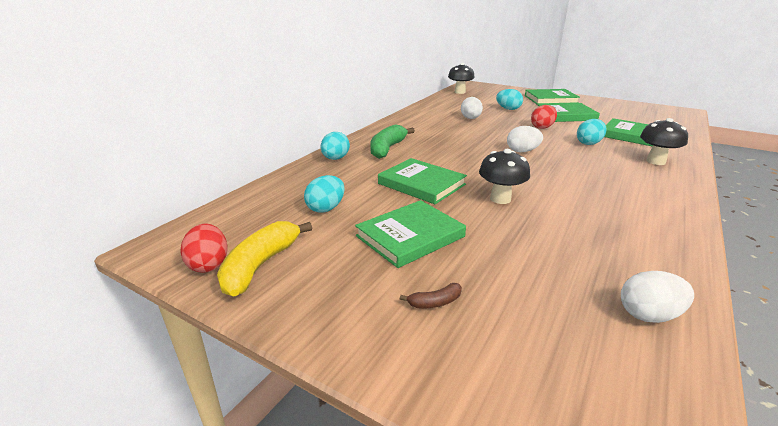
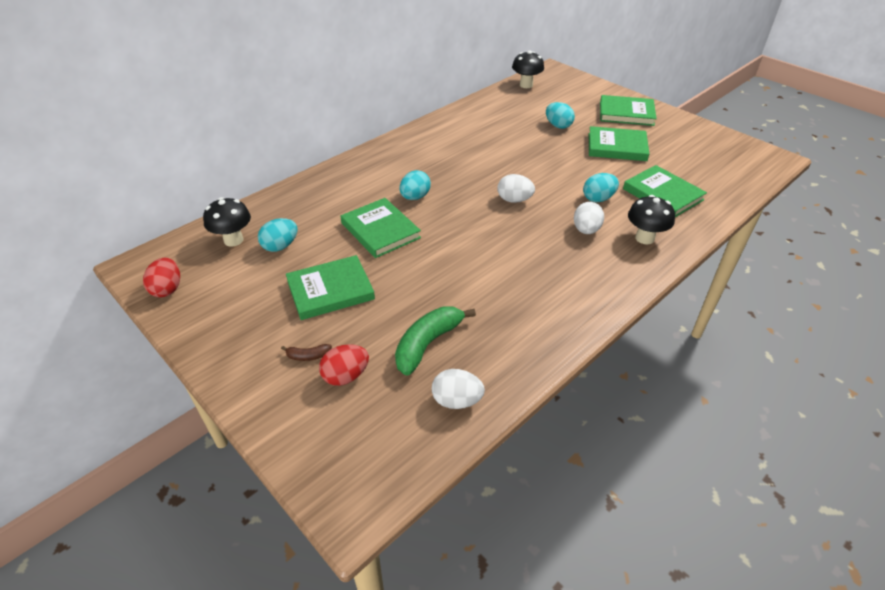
camera: 15 degrees right, 15 degrees up
yellow banana [217,221,312,297] -> none
turquoise egg [321,132,350,160] -> turquoise egg moved to [399,170,431,200]
green banana [370,124,415,159] -> green banana moved to [395,306,476,376]
white egg [461,97,483,119] -> white egg moved to [574,202,604,234]
black mushroom [479,149,530,204] -> black mushroom moved to [203,197,251,247]
red egg [531,105,557,129] -> red egg moved to [319,344,369,386]

